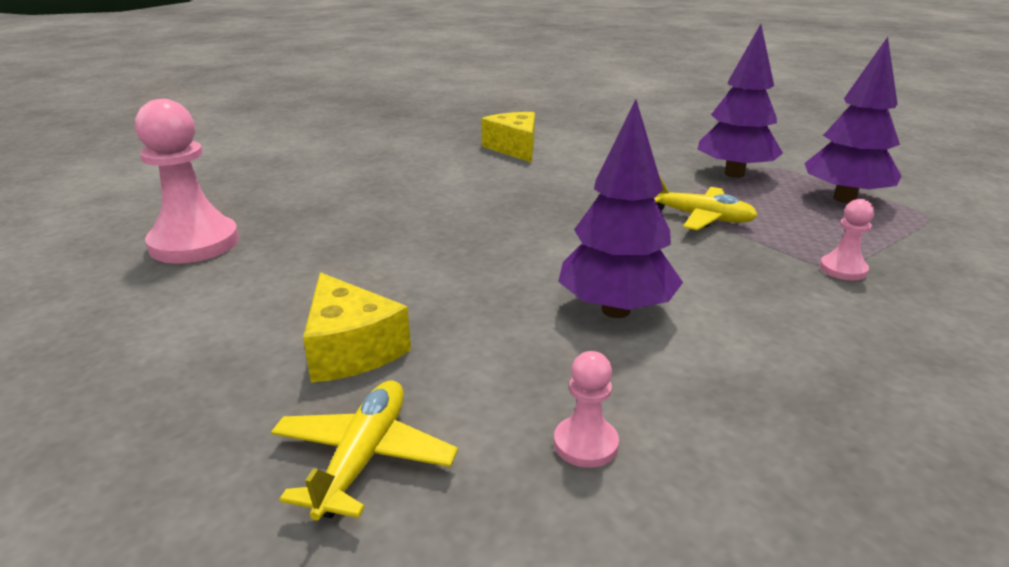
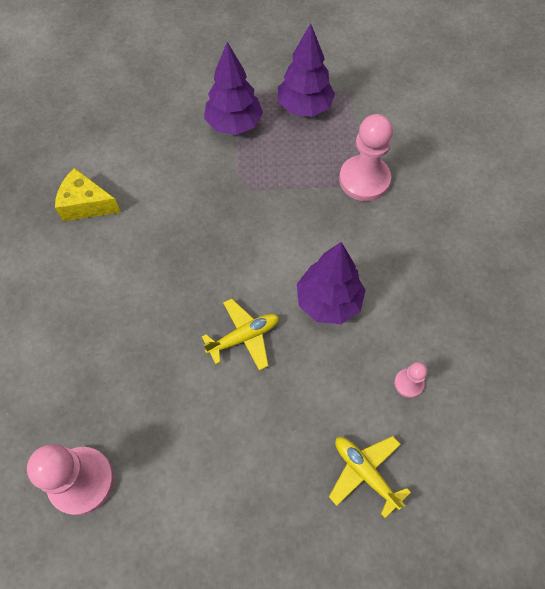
camera: 55 degrees left, 35 degrees up
yellow cheese [303,273,411,383] -> none
yellow plane [654,175,758,230] -> yellow plane moved to [202,299,279,371]
pink pawn [820,199,874,281] -> pink pawn [339,114,393,201], size x2.06

